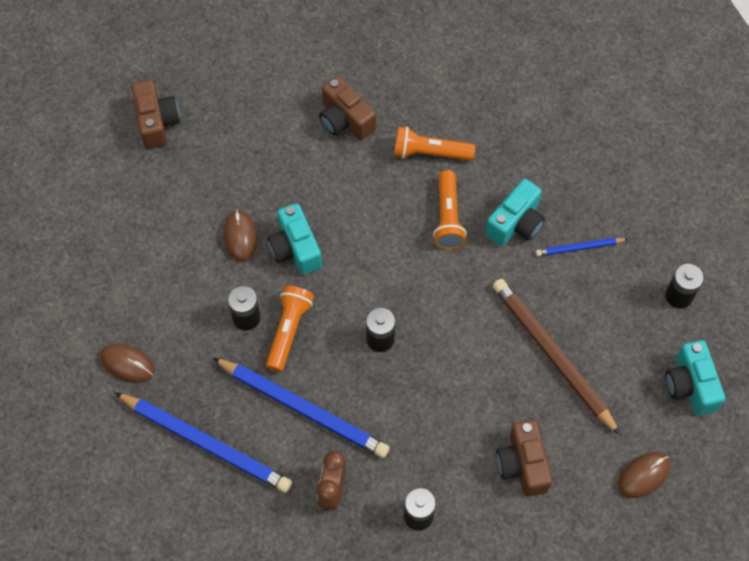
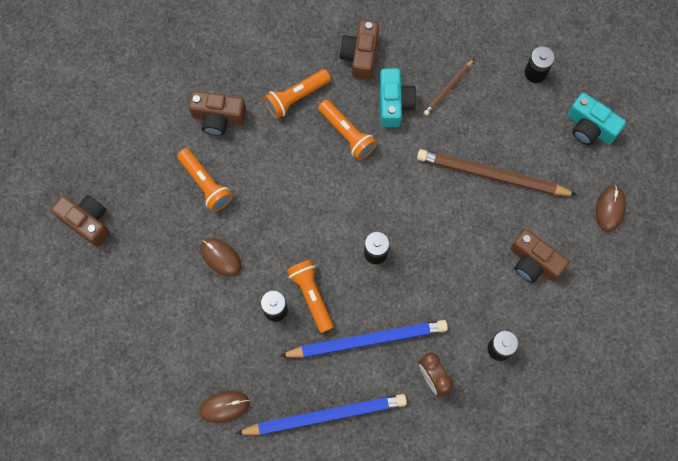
camera: 40 degrees left, 10 degrees up
turquoise camera [267,203,322,275] -> none
blue pencil [536,238,628,256] -> brown pencil [424,59,474,116]
none -> orange flashlight [177,148,233,212]
none -> brown camera [340,20,379,80]

